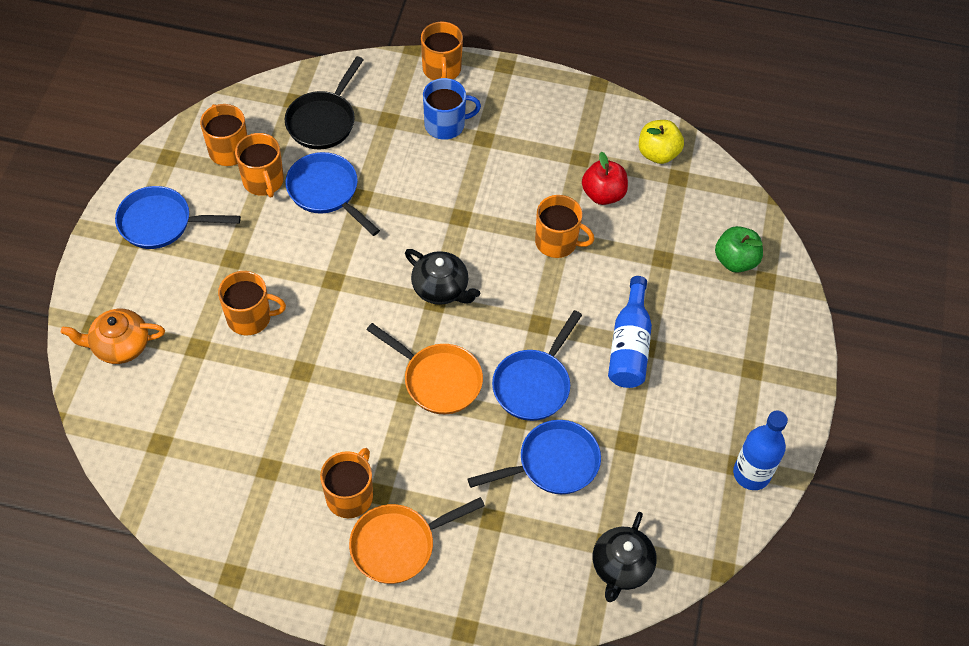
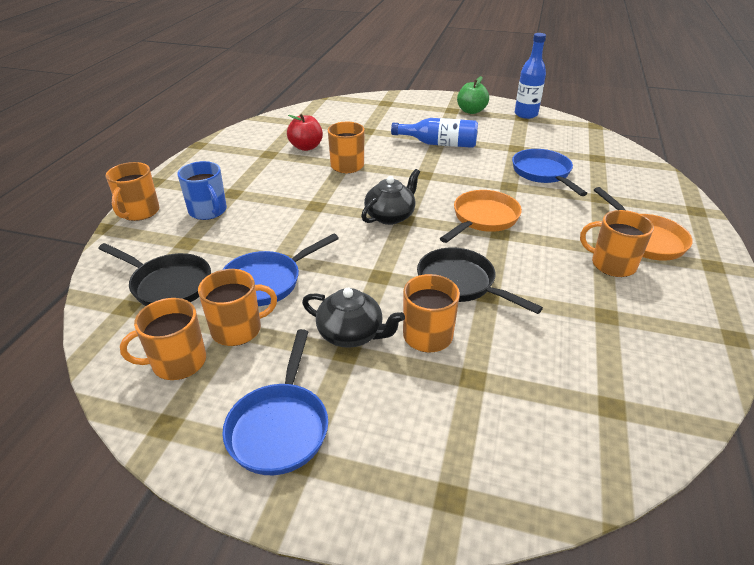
camera: 85 degrees left, 20 degrees down
orange teapot [61,309,165,364] -> none
orange mug [421,22,463,80] -> orange mug turned 105 degrees clockwise [106,162,160,221]
blue mug [423,78,481,140] -> blue mug turned 150 degrees clockwise [177,161,227,220]
blue pan [492,310,582,421] -> none
black teapot [593,512,657,602] -> black teapot moved to [302,288,405,348]
yellow apple [639,120,684,164] -> none
green apple [715,226,763,273] -> green apple moved to [457,76,489,114]
none -> black pan [417,247,543,314]

